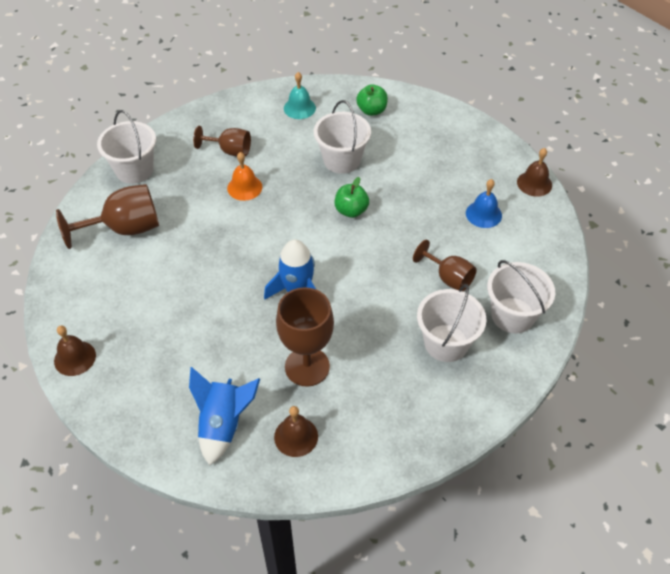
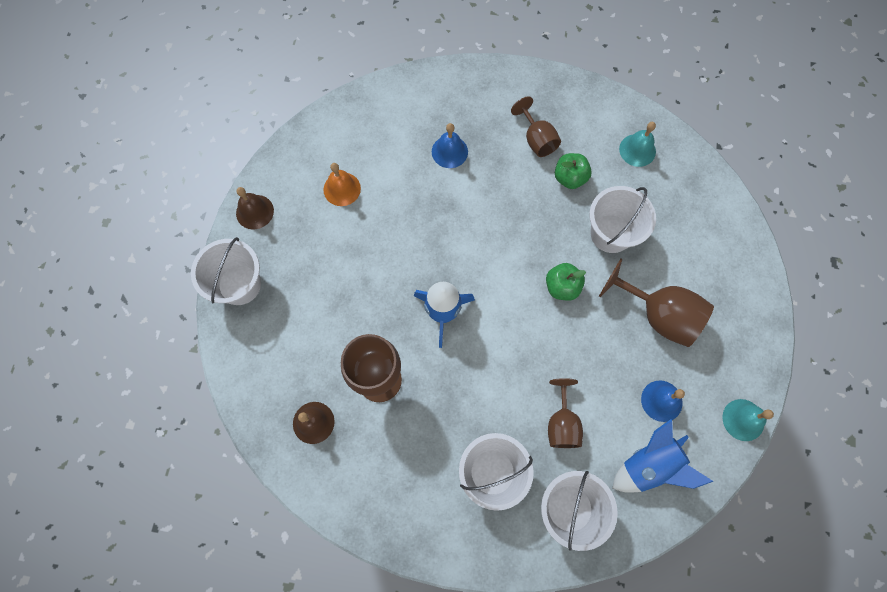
camera: 50 degrees right, 20 degrees up
brown goblet [56,184,159,249] -> brown goblet moved to [599,259,714,347]
white bucket [97,110,156,184] -> white bucket moved to [191,237,261,305]
blue rocket [189,367,260,466] -> blue rocket moved to [612,419,714,493]
orange bell [227,152,262,201] -> orange bell moved to [323,163,361,206]
green apple [356,84,388,116] -> green apple moved to [555,153,592,189]
brown bell [517,148,552,197] -> turquoise bell [723,399,774,441]
none -> blue bell [432,123,468,168]

